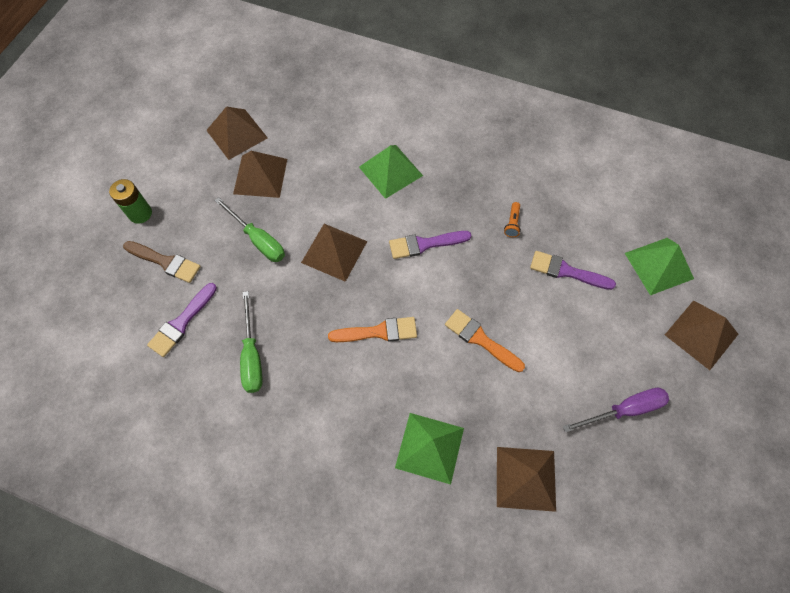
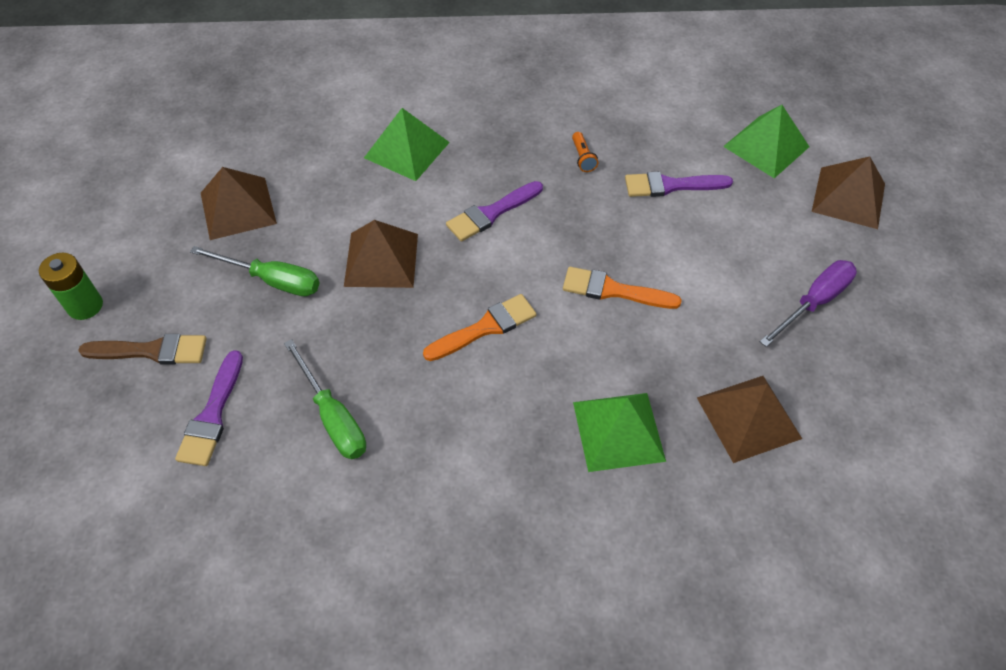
camera: 25 degrees left, 10 degrees down
brown pyramid [206,107,268,160] -> none

